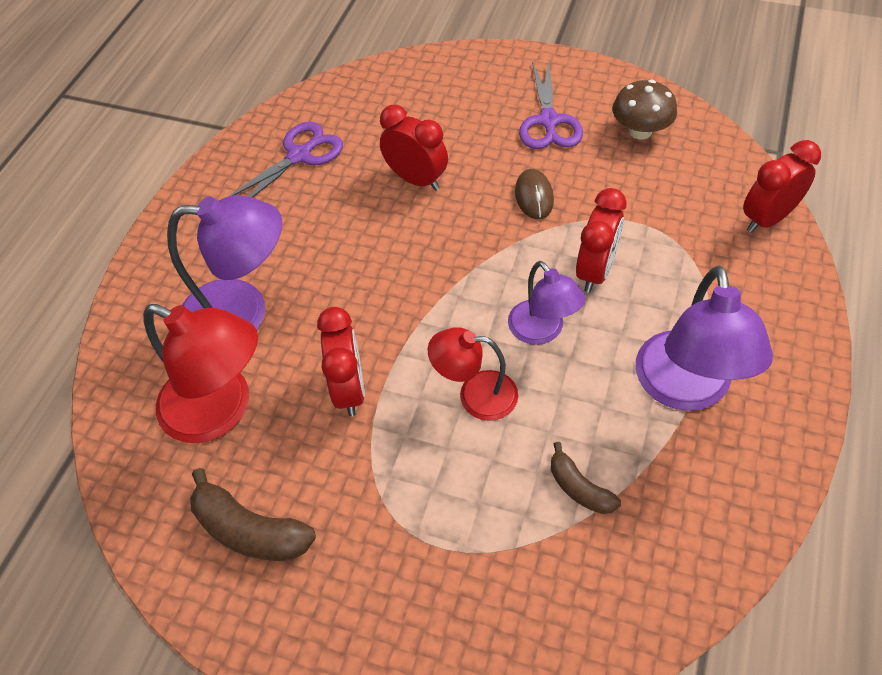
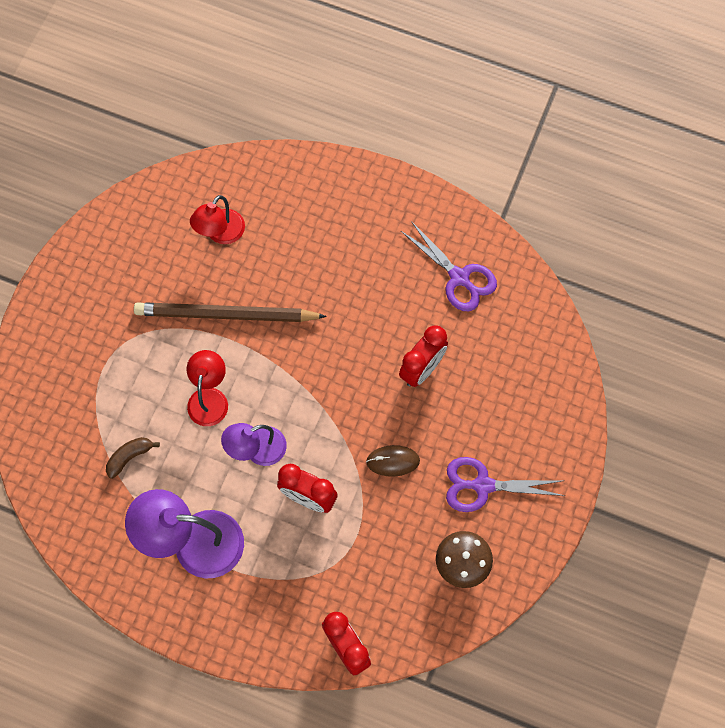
camera: 90 degrees right, 15 degrees up
red lamp [143,304,258,443] -> red lamp [190,195,245,244], size x0.61
purple lamp [167,195,282,330] -> none
brown banana [190,468,316,561] -> none
red clock [317,307,365,416] -> brown pencil [134,302,327,322]

